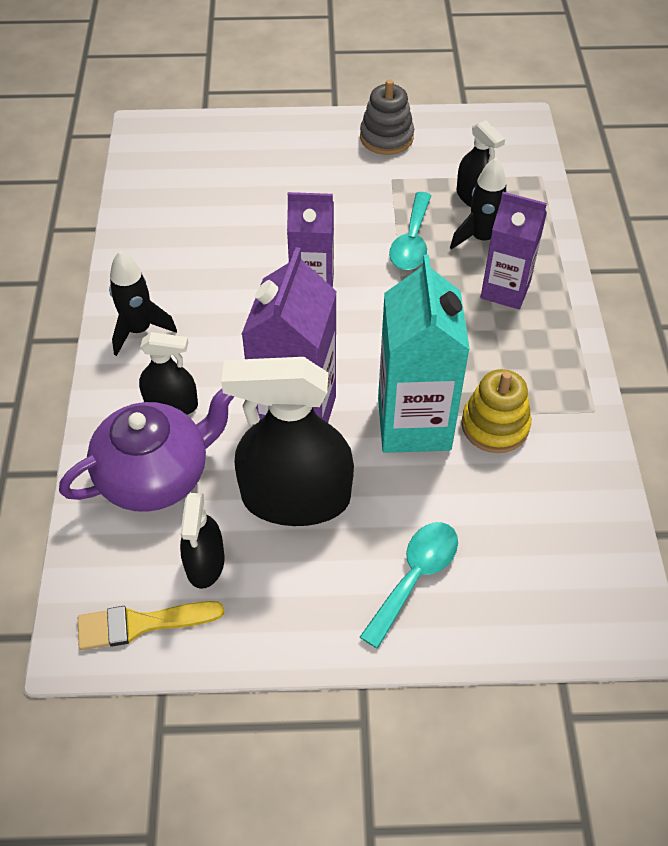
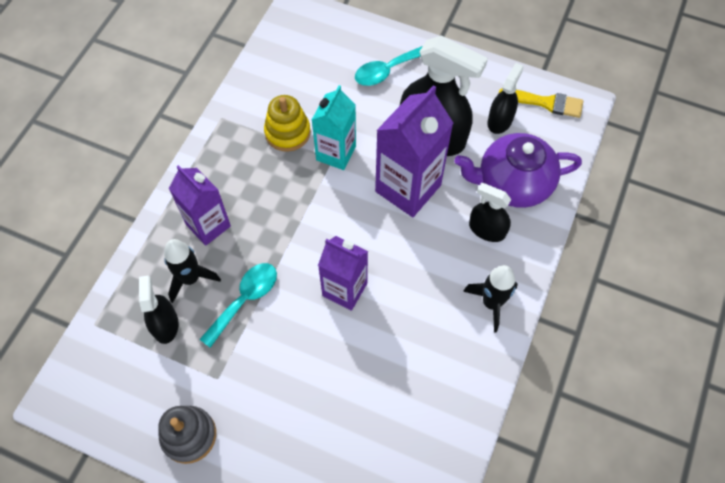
camera: 155 degrees left, 10 degrees up
turquoise carton [378,255,470,453] -> turquoise carton [312,85,356,170], size x0.66

